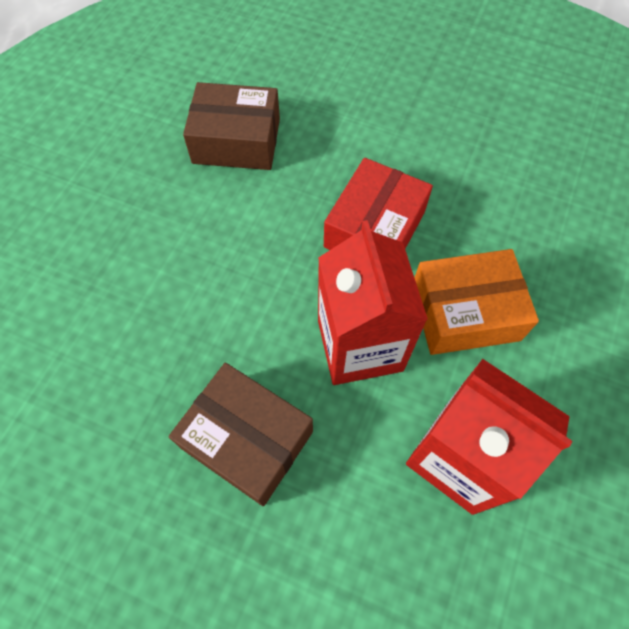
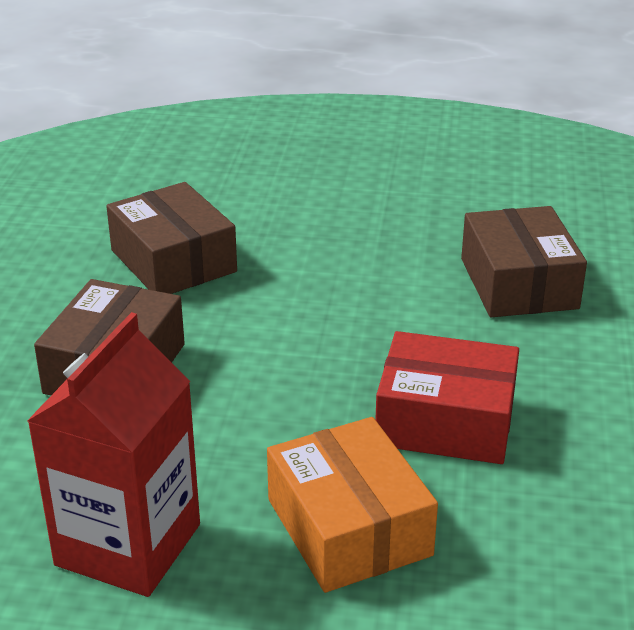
camera: 75 degrees right, 30 degrees down
red carton [318,220,428,385] -> none
none -> brown box [106,182,237,294]

